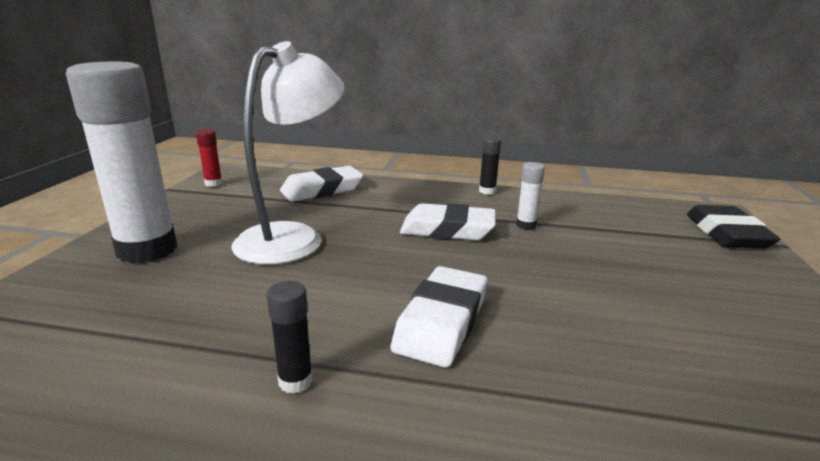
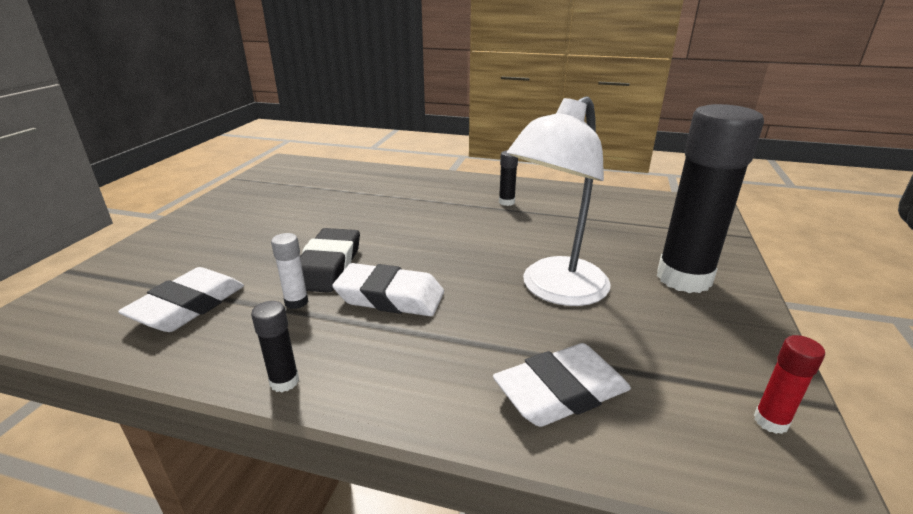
camera: 175 degrees left, 5 degrees up
white glue stick [66,62,178,263] -> black glue stick [657,104,764,293]
white eraser [390,266,487,368] -> white eraser moved to [118,267,244,332]
black eraser [687,205,780,249] -> black eraser moved to [300,228,360,293]

